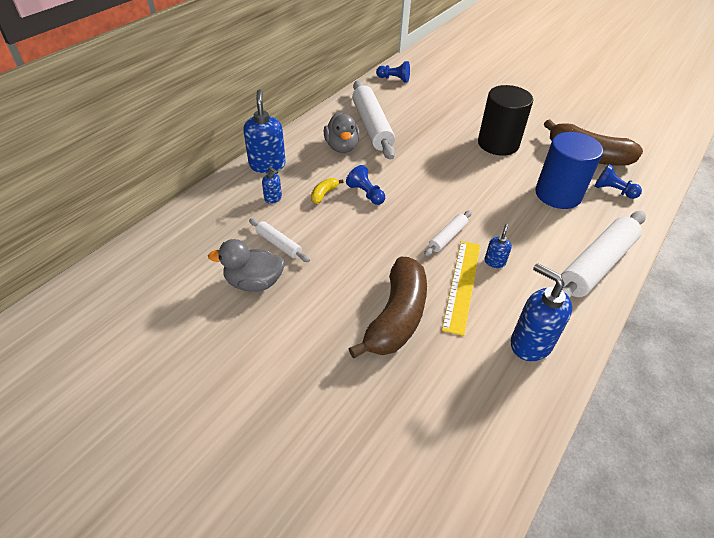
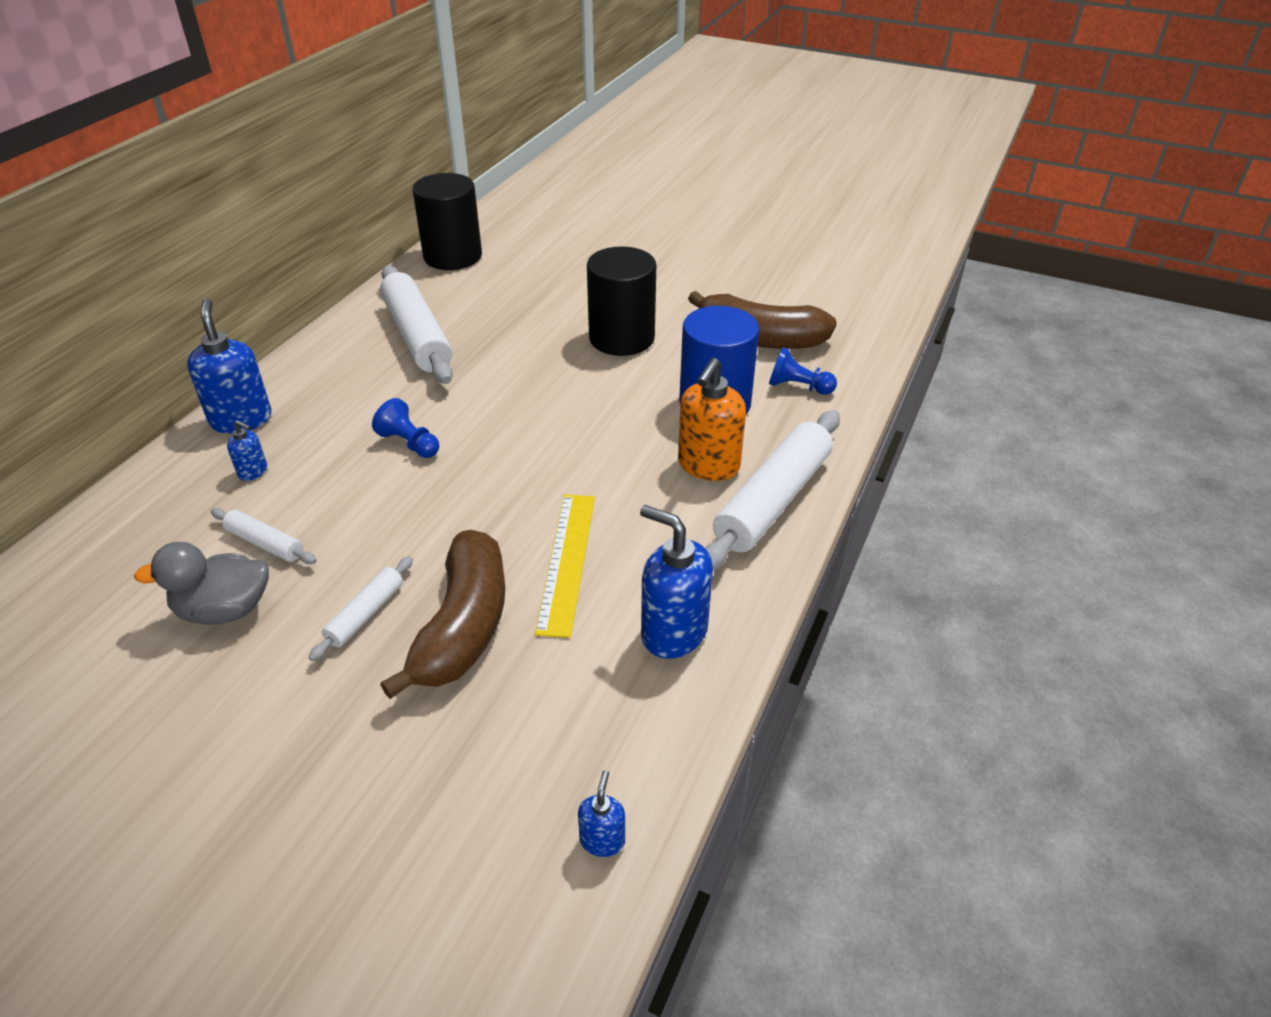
camera: 10 degrees left, 5 degrees down
yellow banana [311,178,344,204] -> none
grey duck [324,112,360,153] -> none
blue pawn [376,61,410,83] -> black cylinder [412,173,482,270]
white rolling pin [424,210,472,257] -> white rolling pin moved to [308,556,413,661]
blue soap dispenser [485,224,512,268] -> blue soap dispenser moved to [578,770,625,857]
none -> orange soap dispenser [678,358,746,481]

